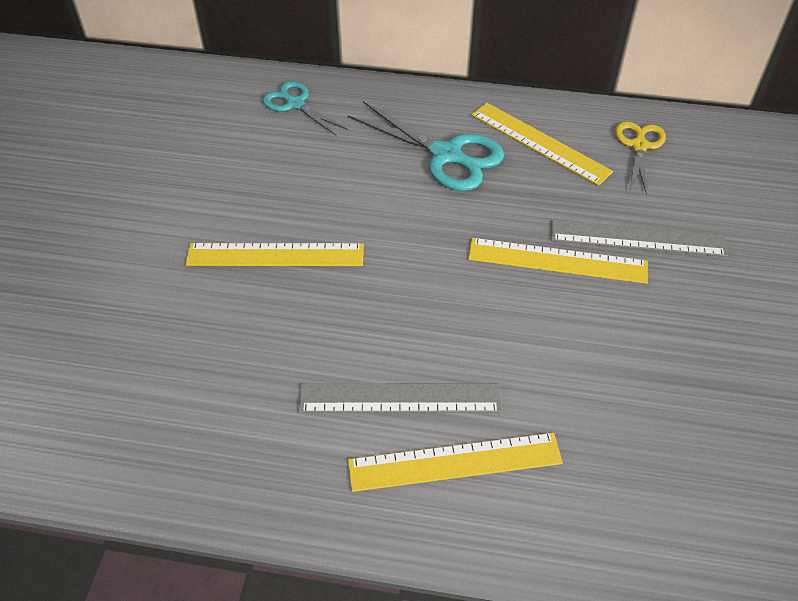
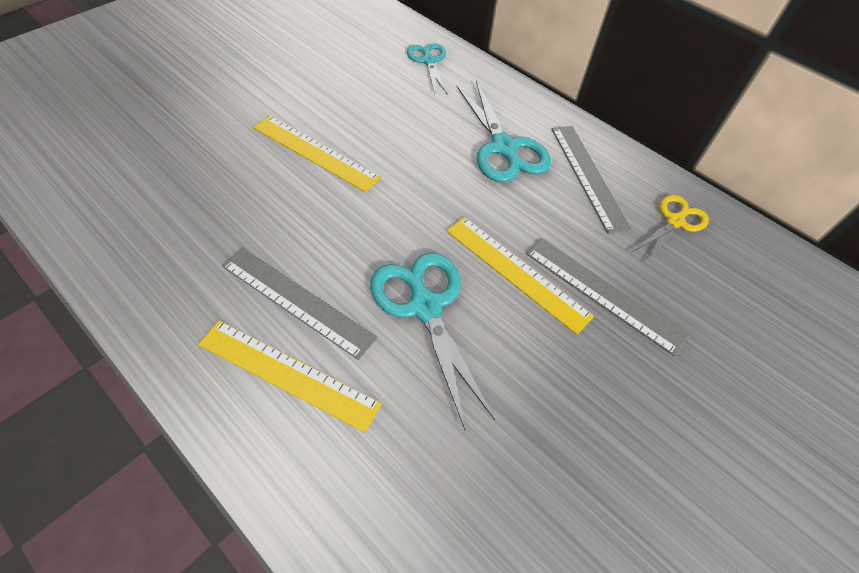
camera: 30 degrees right, 5 degrees up
yellow ruler [472,103,613,186] -> grey ruler [551,126,631,234]
none -> turquoise scissors [370,252,495,430]

